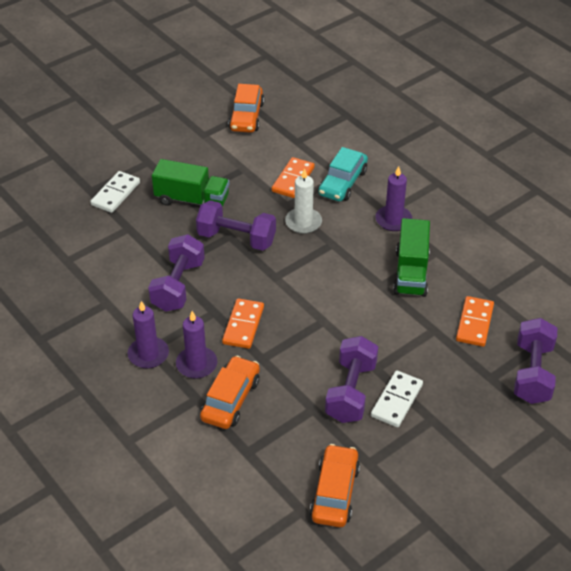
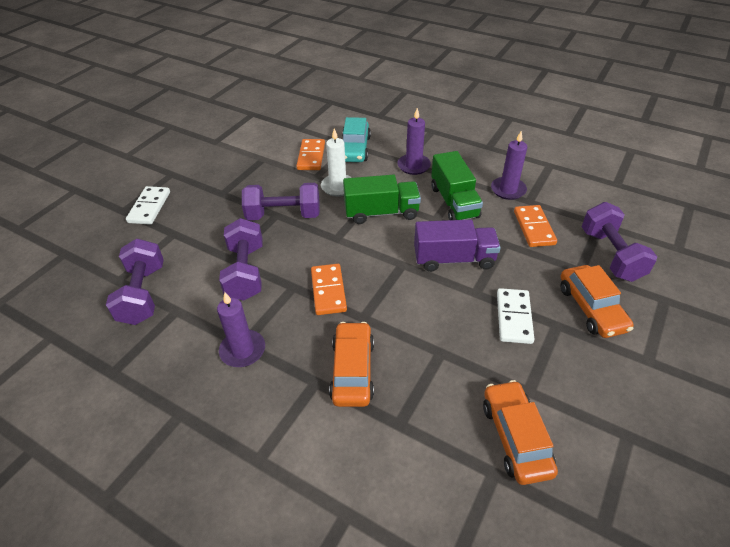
camera: 20 degrees left, 0 degrees up
green truck [152,159,229,207] -> green truck moved to [343,175,421,224]
purple candle [176,311,217,379] -> purple candle moved to [491,131,527,200]
orange car [229,84,264,133] -> orange car moved to [560,265,634,338]
purple dumbbell [325,336,378,423] -> purple dumbbell moved to [106,239,164,325]
none -> purple truck [414,220,501,272]

